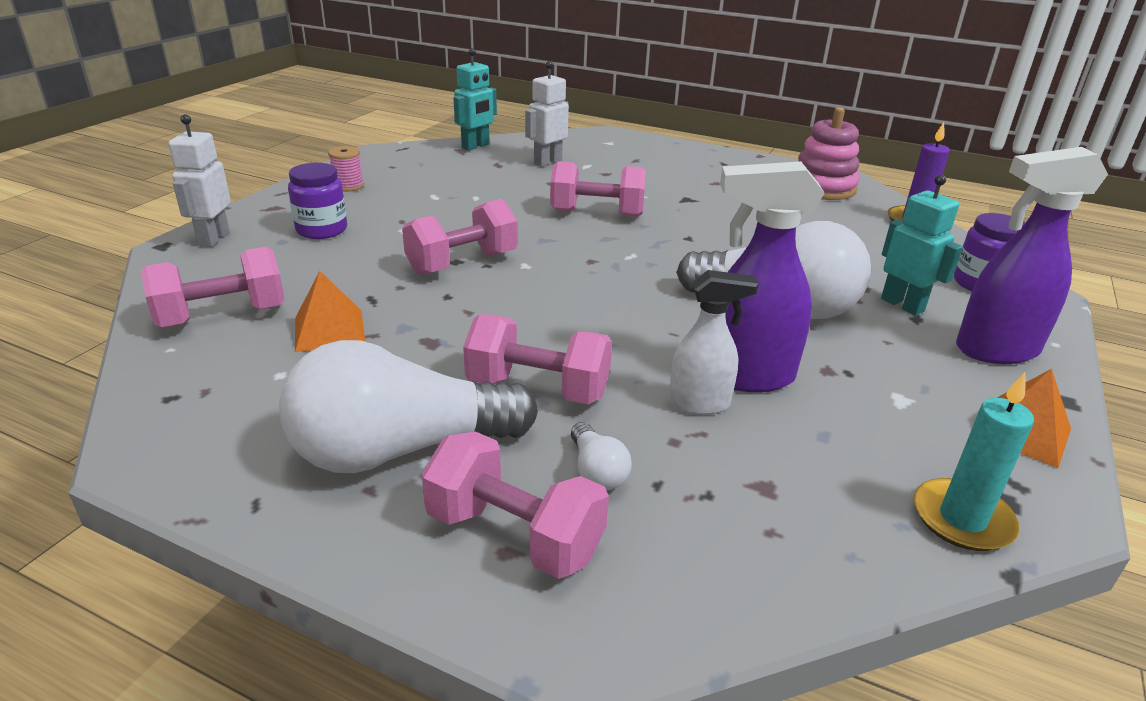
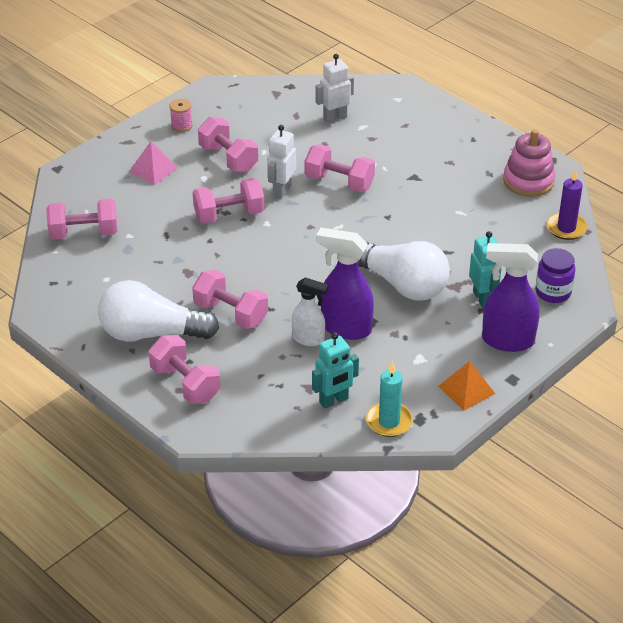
camera: 20 degrees right, 10 degrees up
white robot [168,114,231,247] -> white robot moved to [267,125,296,198]
purple jar [288,163,347,239] -> pink pyramid [129,141,178,185]
orange pyramid [295,271,365,352] -> none
turquoise robot [453,48,497,151] -> turquoise robot moved to [312,332,359,408]
white light bulb [571,422,632,491] -> none
none -> pink dumbbell [198,117,258,173]

